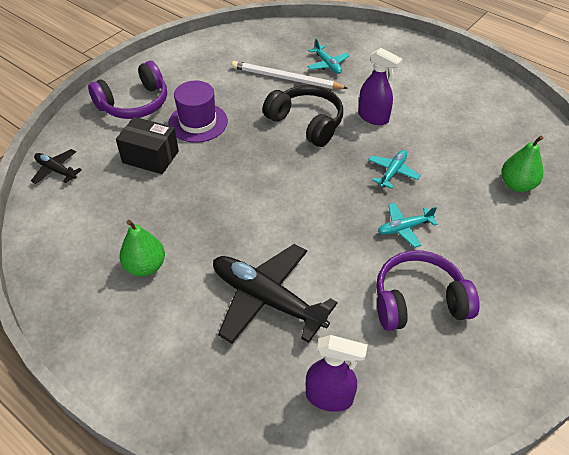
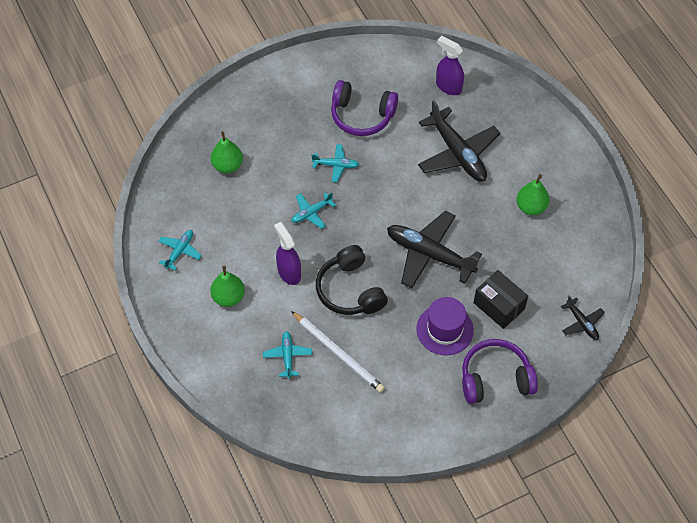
camera: 155 degrees left, 10 degrees up
none -> turquoise plane [159,230,202,270]
none -> green pear [210,266,245,307]
none -> black plane [387,211,482,288]

